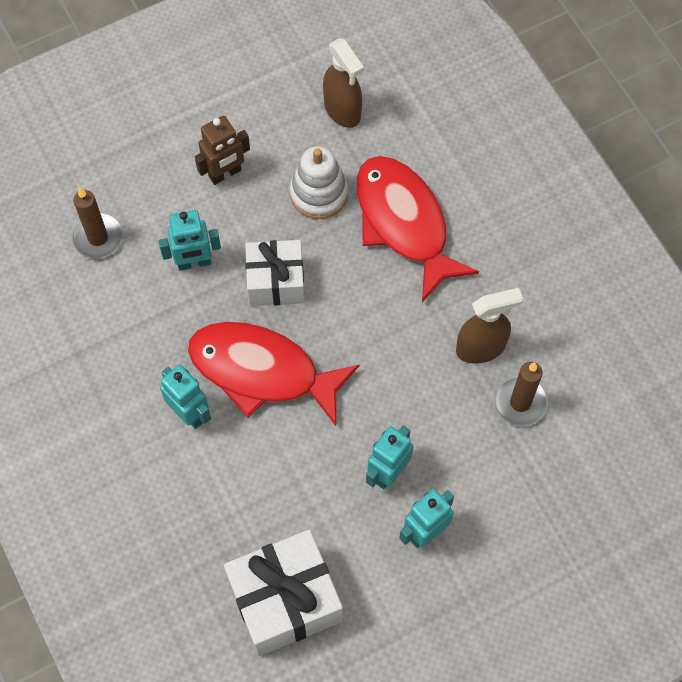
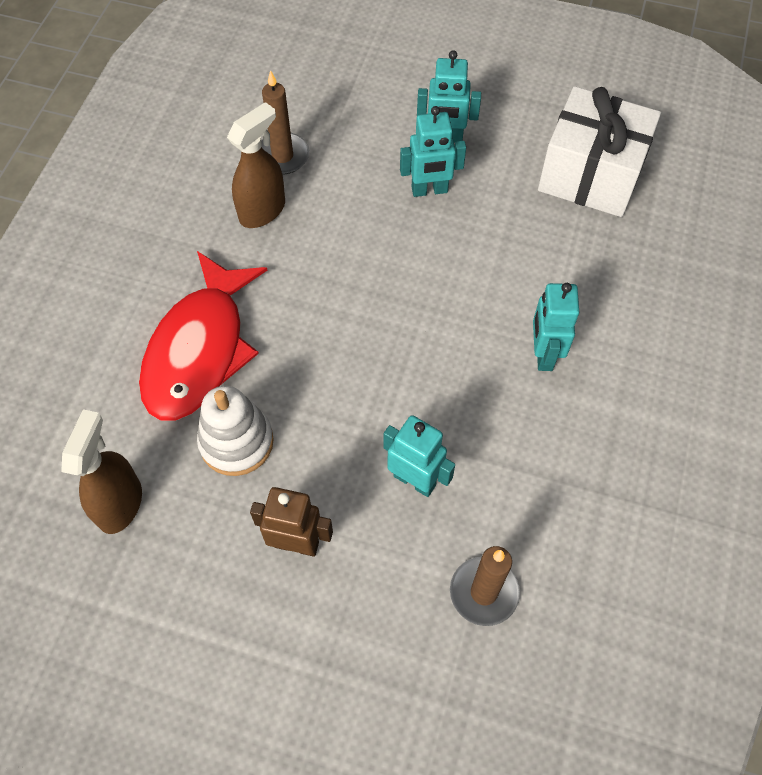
camera: 135 degrees left, 5 degrees down
red fish [188,322,360,426] -> none
white gift [245,240,305,306] -> none
brown spray bottle [456,288,523,364] -> brown spray bottle turned 105 degrees clockwise [227,102,285,228]

